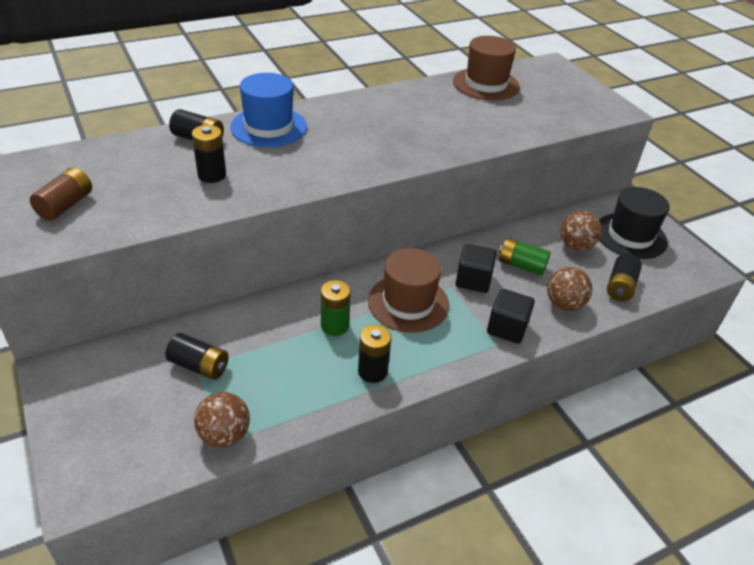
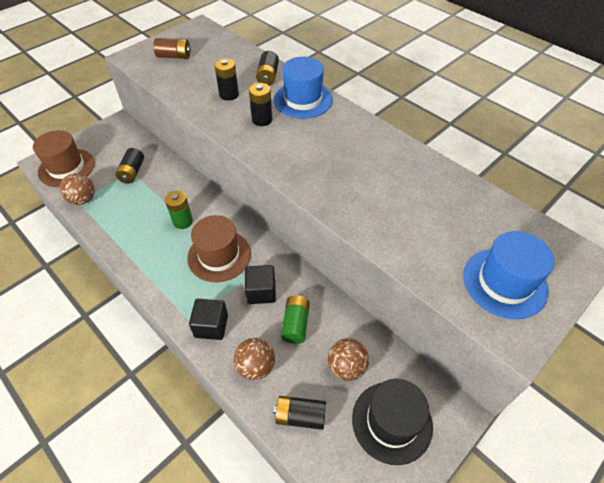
camera: 75 degrees right, 10 degrees up
black battery [358,325,391,383] -> black battery moved to [249,83,272,126]
brown hat [453,36,520,101] -> brown hat moved to [33,130,95,187]
none -> blue hat [463,231,554,319]

